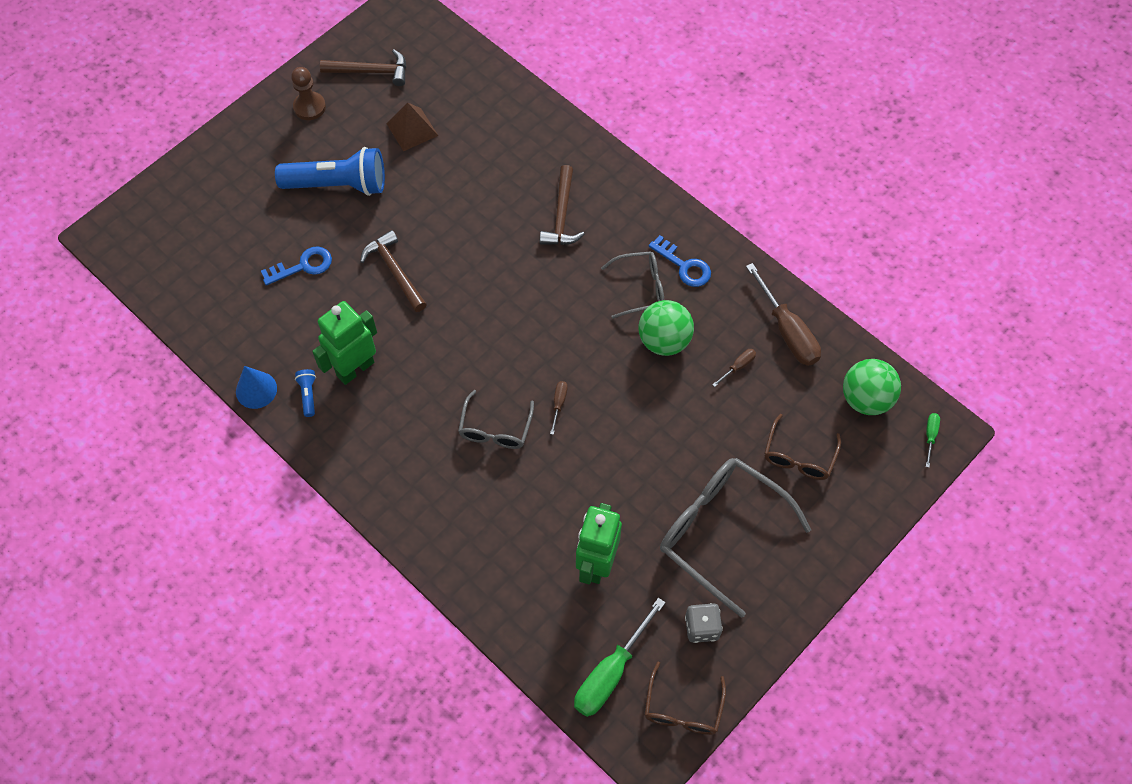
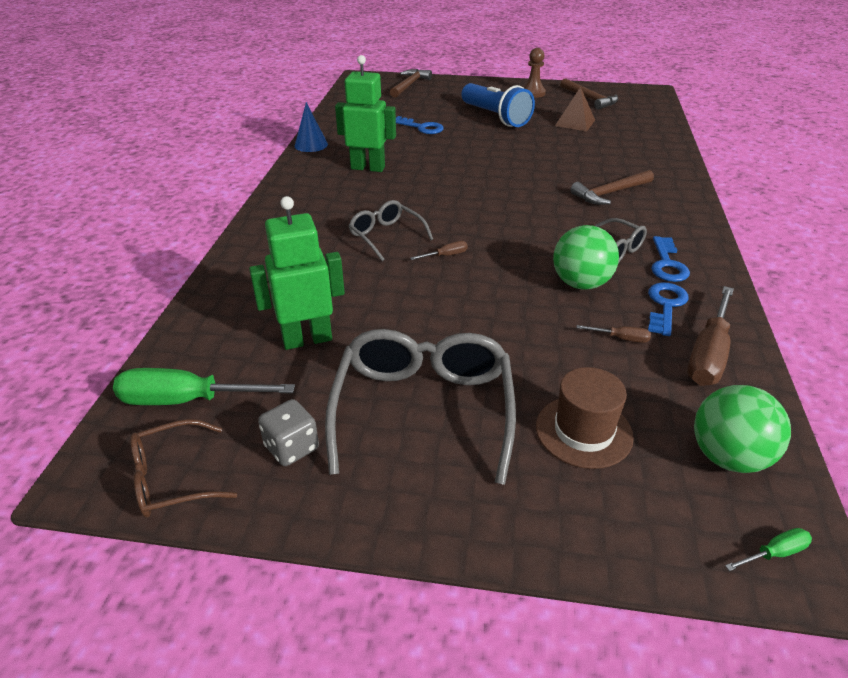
camera: 55 degrees right, 25 degrees down
blue flashlight [295,369,316,417] -> none
brown hammer [360,230,427,312] -> brown hammer moved to [390,69,432,98]
grey glasses [458,390,534,449] -> grey glasses turned 75 degrees clockwise [349,200,433,261]
brown glasses [764,414,841,480] -> brown hat [536,367,634,469]
none -> blue key [648,282,689,336]

